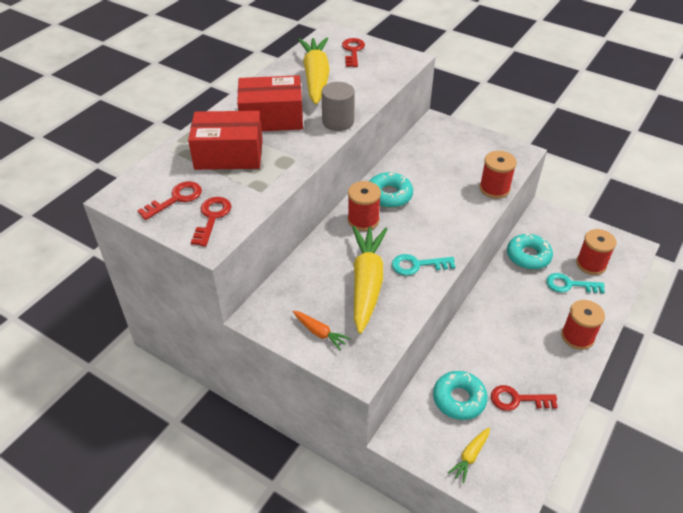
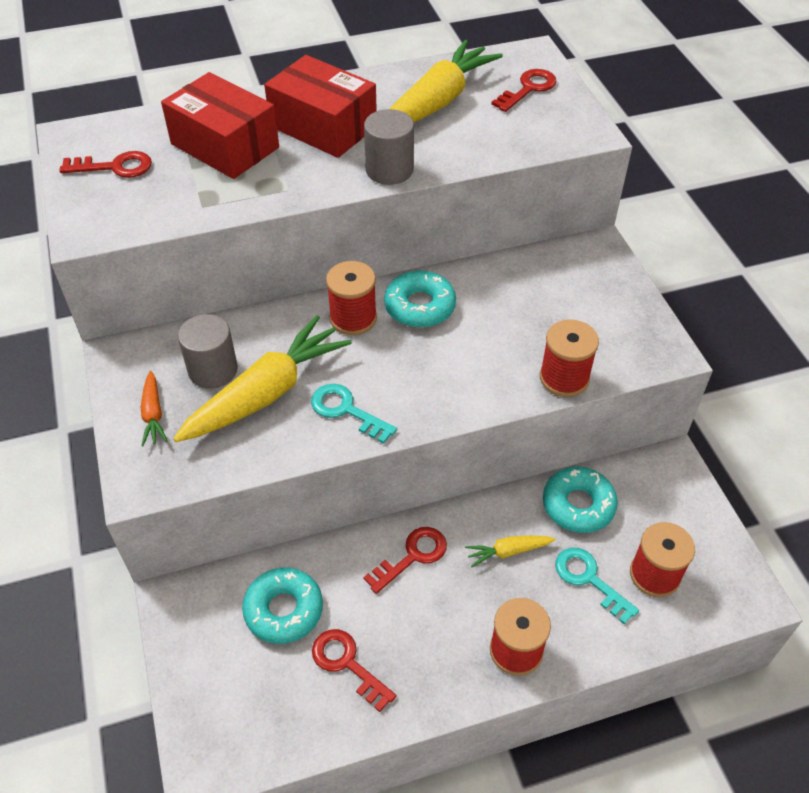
camera: 40 degrees right, 5 degrees up
red key [191,197,231,247] -> red key moved to [363,527,447,594]
yellow carrot [448,428,490,483] -> yellow carrot moved to [465,535,556,567]
none -> grey cylinder [178,314,238,389]

